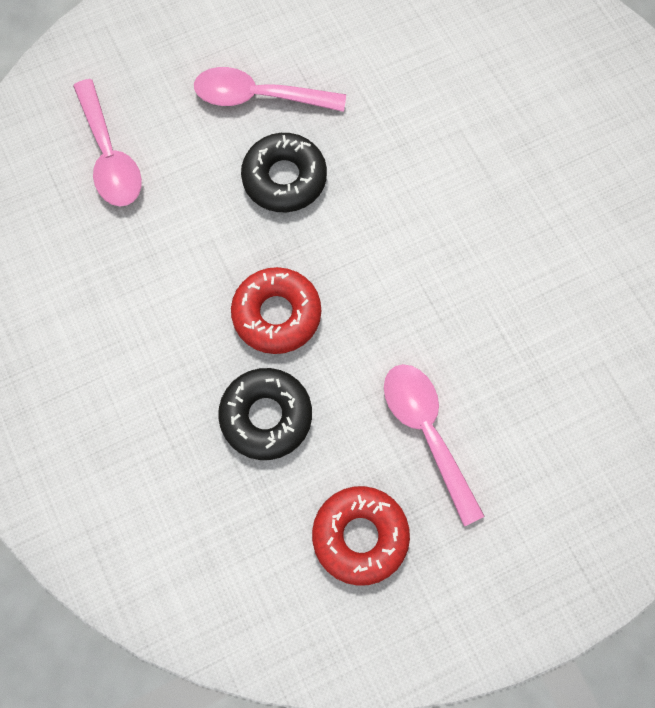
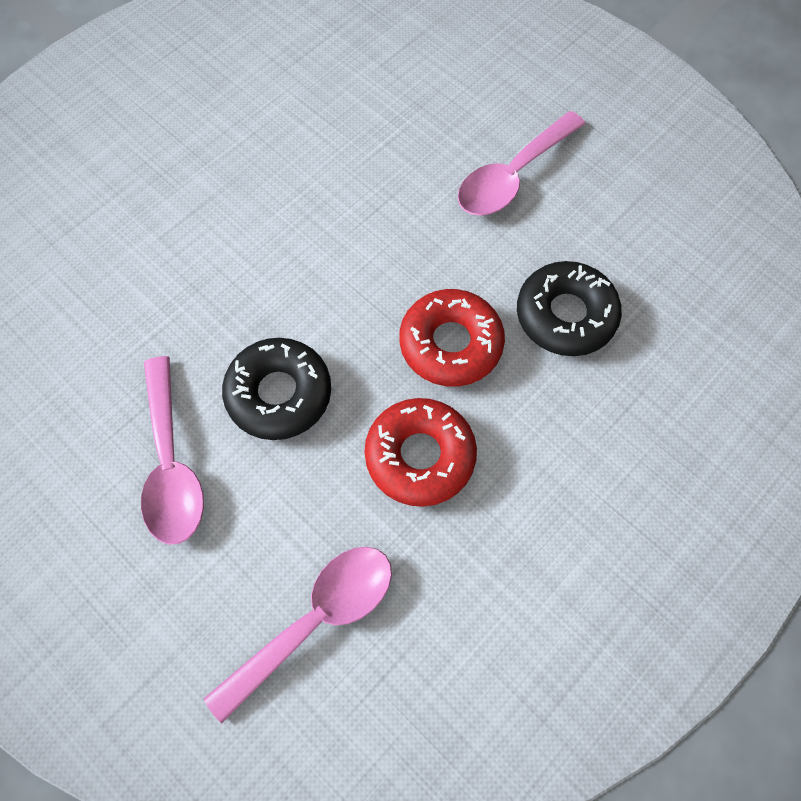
camera: 110 degrees left, 5 degrees down
red donut [312,486,410,586] -> red donut moved to [365,398,477,507]

